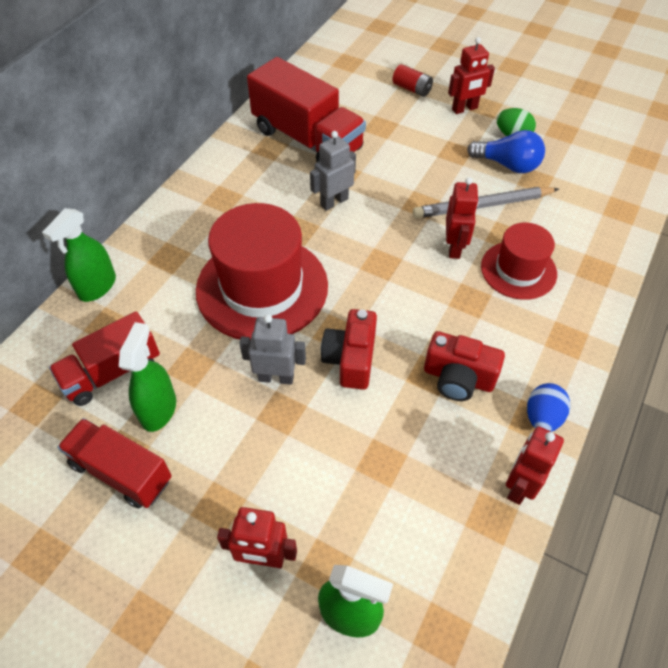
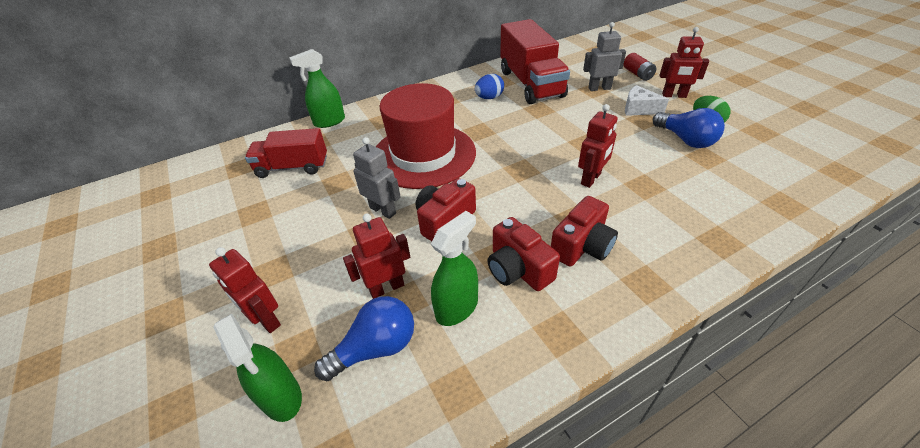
camera: 35 degrees right, 10 degrees down
red truck [58,418,172,508] -> none
green spray bottle [119,322,176,432] -> green spray bottle moved to [431,211,478,326]
grey robot [310,131,356,211] -> grey robot moved to [583,22,626,91]
grey pencil [413,187,559,219] -> none
red hat [481,223,557,300] -> none
red robot [506,426,564,505] -> red robot moved to [343,214,410,299]
blue egg [527,383,570,432] -> blue egg moved to [475,74,504,99]
none -> blue light bulb [314,296,414,381]
none -> red camera [551,196,618,267]
none -> white cheese [625,85,669,116]

